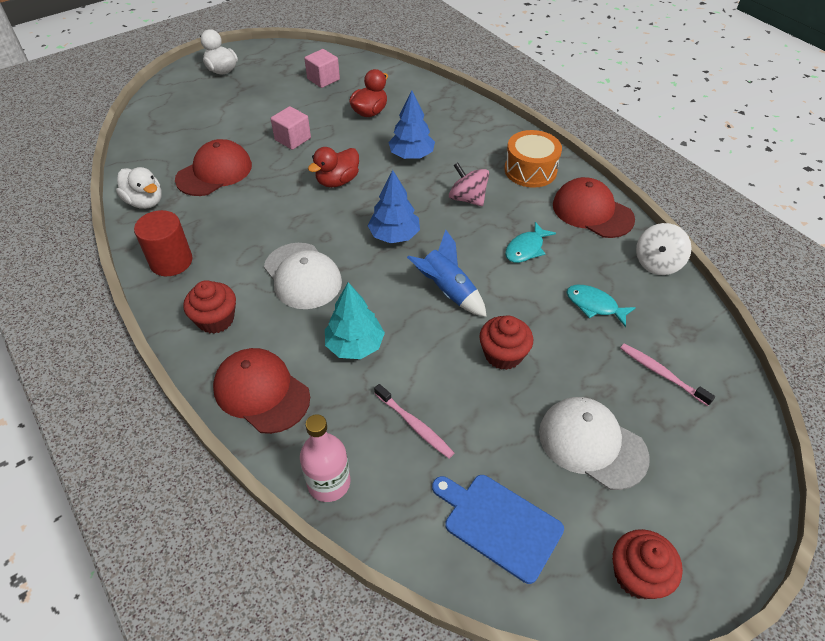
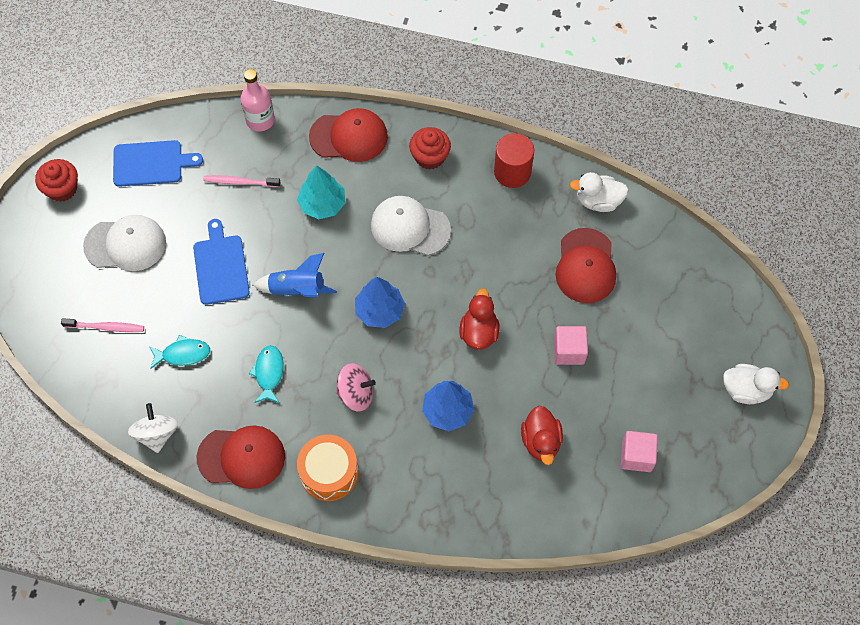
camera: 140 degrees right, 15 degrees up
red cupcake [479,315,533,370] -> blue cutting board [193,219,250,305]

